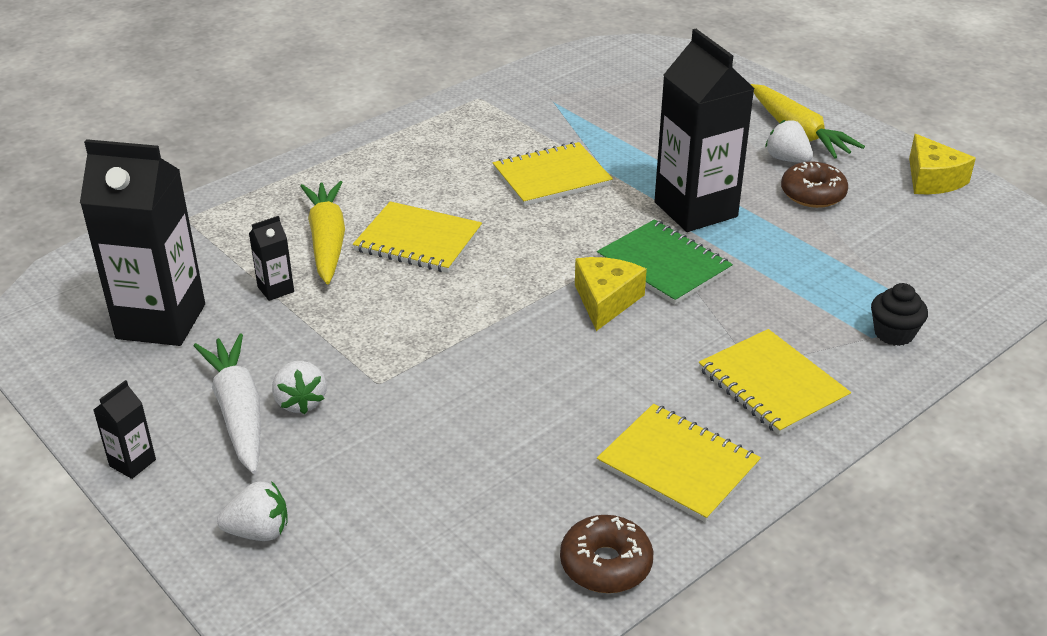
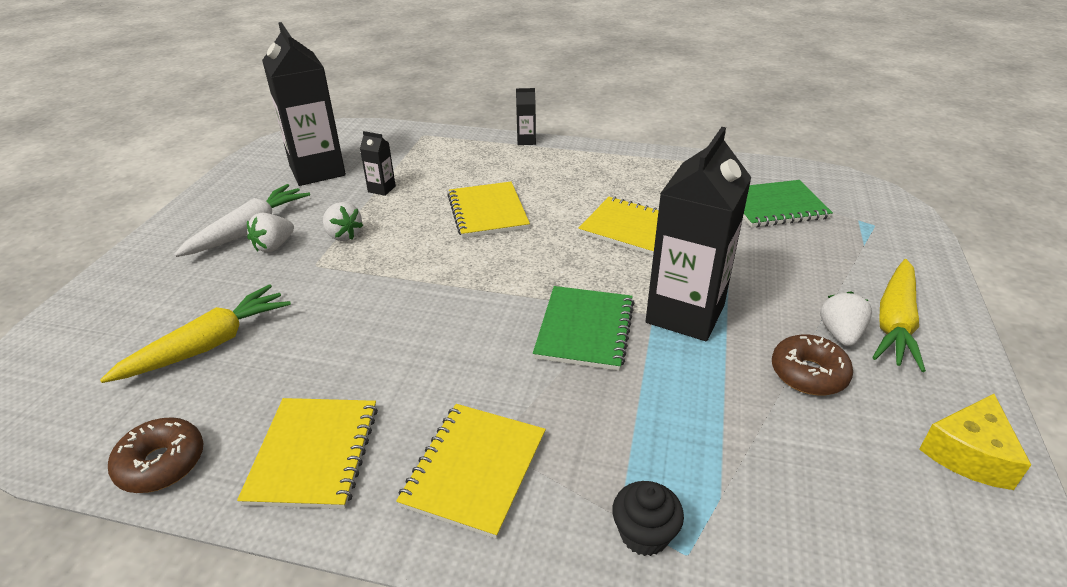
camera: 55 degrees right, 0 degrees up
black carton [94,380,156,479] -> black carton moved to [516,88,536,145]
white strawberry [217,481,288,541] -> white strawberry moved to [323,202,363,241]
yellow carrot [300,181,345,284] -> yellow carrot moved to [100,284,291,383]
yellow cheese [575,257,647,331] -> none
none -> green notebook [743,180,833,227]

